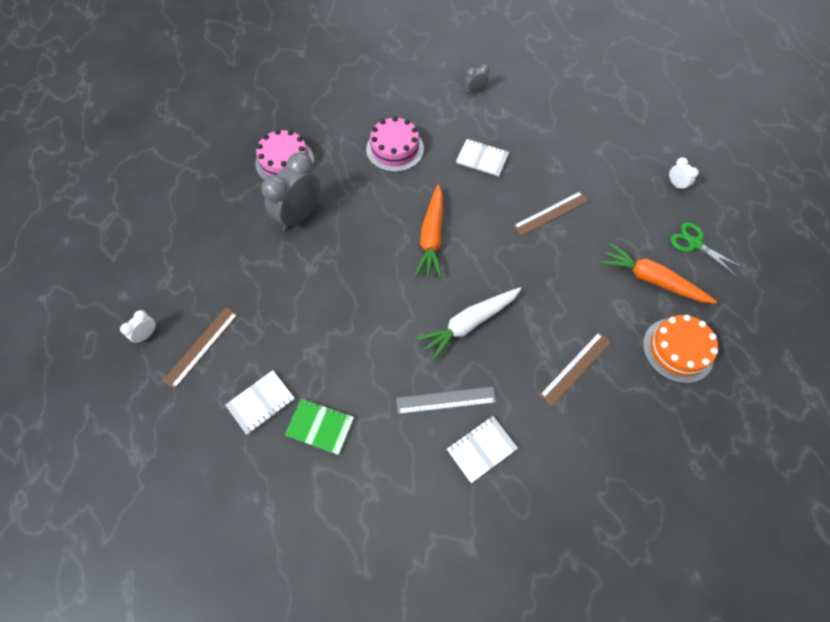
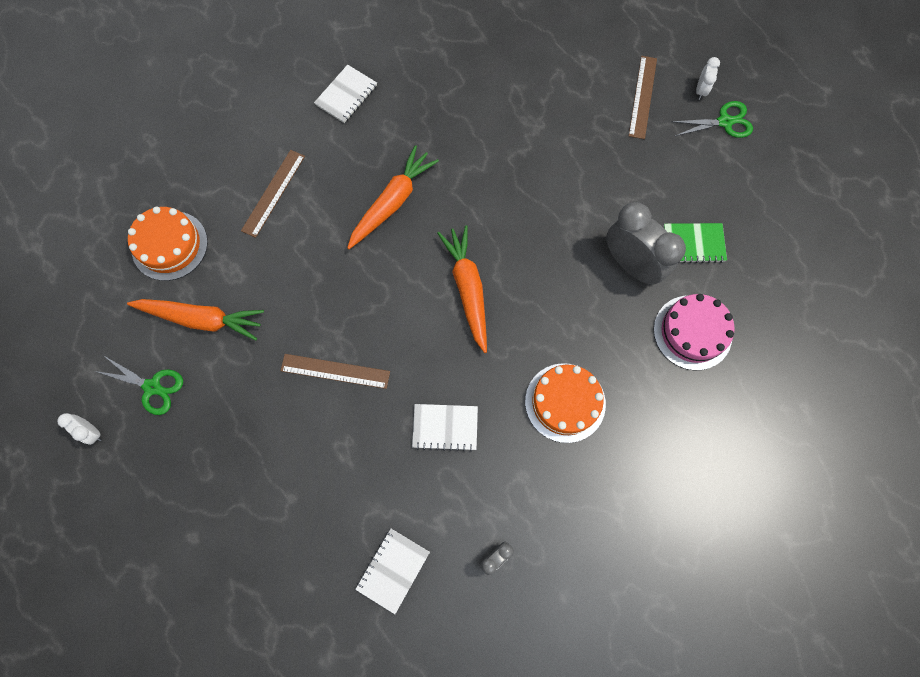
camera: 160 degrees right, 10 degrees up
white notebook [225,370,295,435] -> white notebook moved to [355,529,430,614]
grey clock [261,152,321,231] -> grey clock turned 60 degrees counterclockwise [606,202,686,285]
green notebook [285,399,354,455] -> green notebook moved to [664,223,727,263]
pink cake [366,116,424,172] -> orange cake [525,363,606,443]
grey ruler [396,387,496,414] -> none
white carrot [417,288,521,361] -> orange carrot [347,145,439,249]
brown ruler [513,191,589,236] -> brown ruler turned 60 degrees clockwise [280,354,390,389]
white clock [669,157,699,192] -> white clock moved to [57,413,102,445]
none -> green scissors [671,101,753,138]

